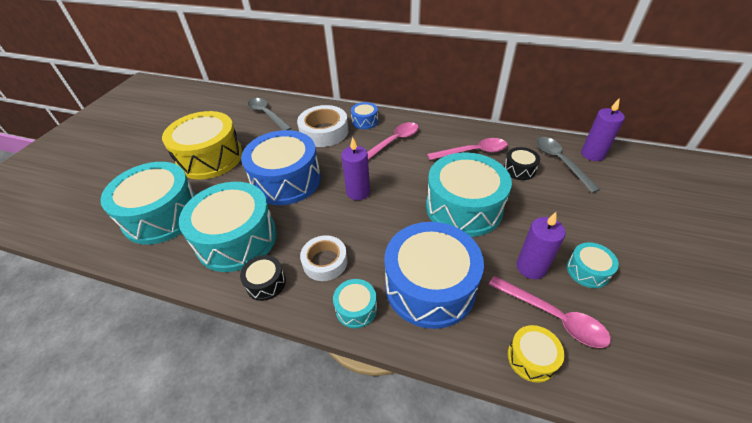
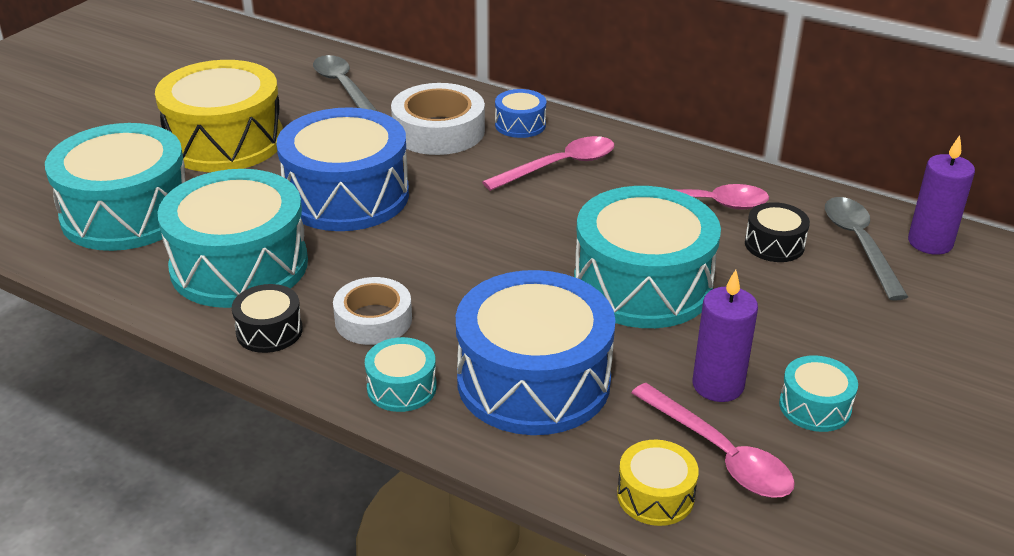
camera: 10 degrees right, 10 degrees down
purple candle [341,137,370,200] -> none

